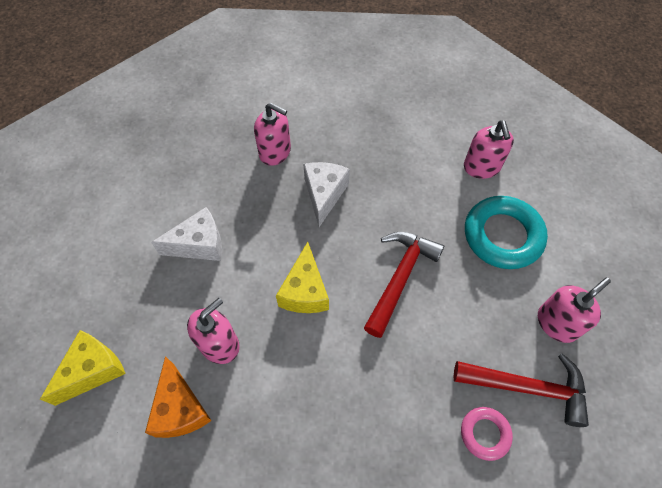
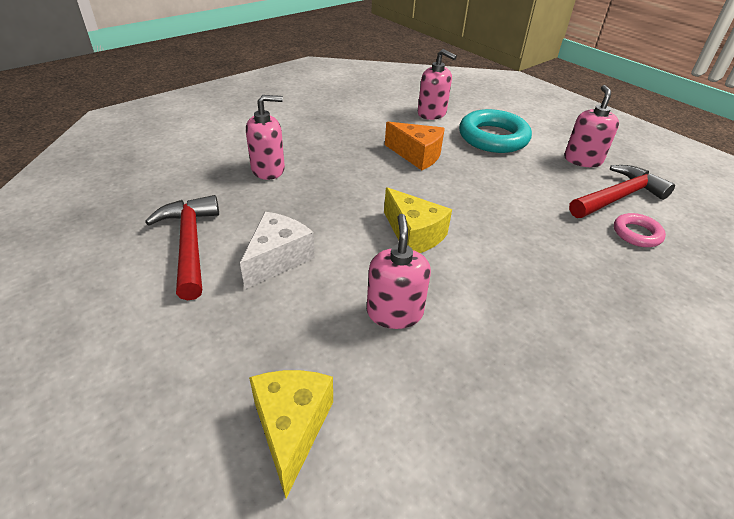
camera: 45 degrees left, 20 degrees down
orange cheese [145,356,212,438] -> orange cheese moved to [385,122,445,170]
white cheese [303,162,350,227] -> none
red hammer [364,232,444,338] -> red hammer moved to [145,195,219,301]

